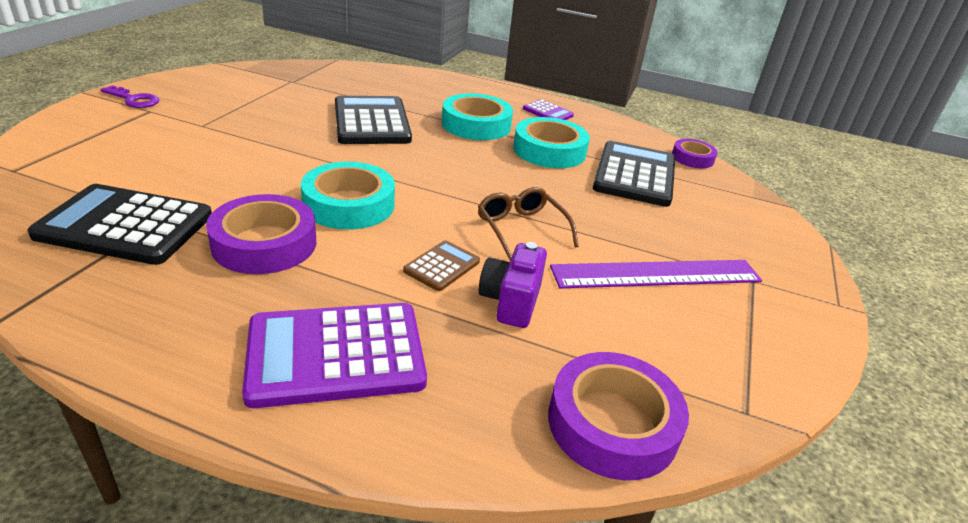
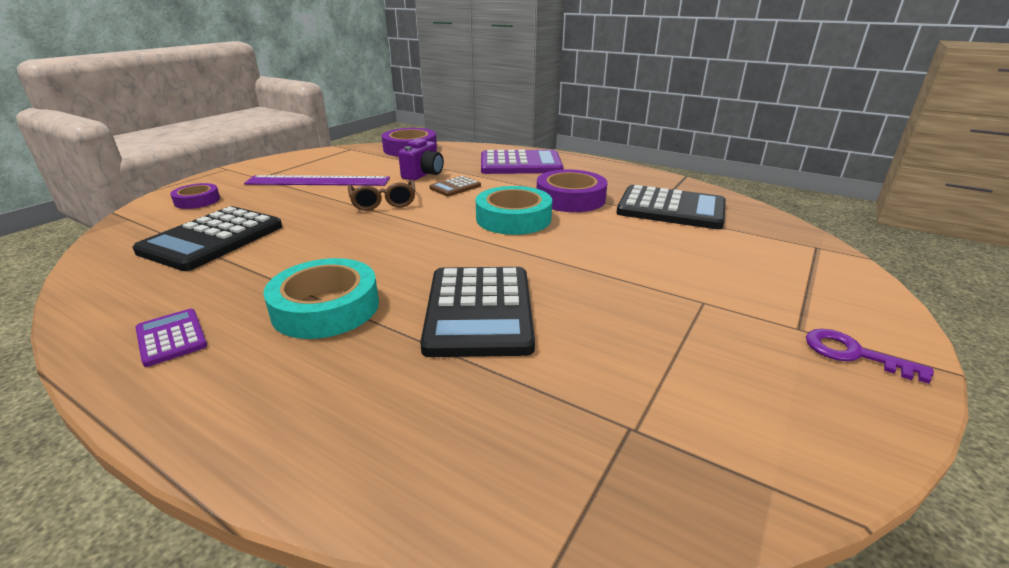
camera: 165 degrees left, 5 degrees down
turquoise tape [513,117,590,168] -> none
purple tape [672,139,718,168] -> purple tape moved to [170,183,220,209]

